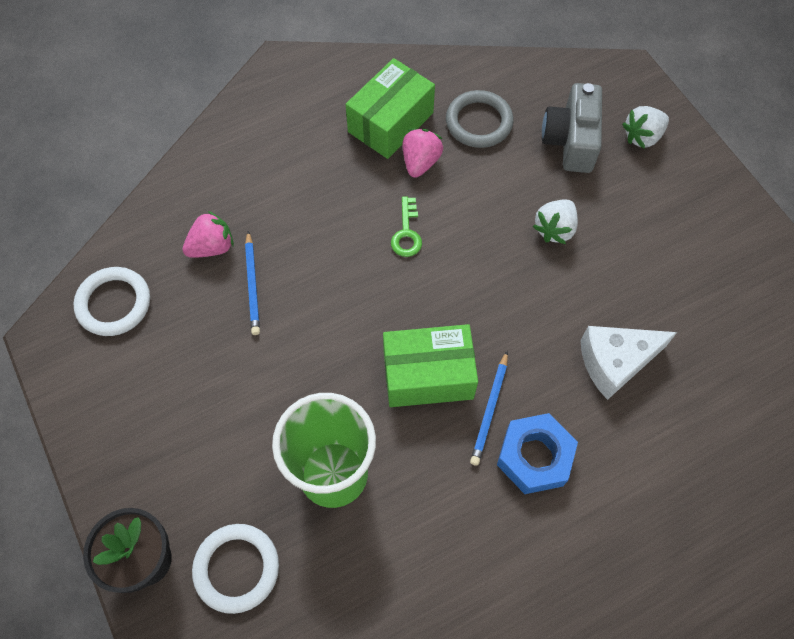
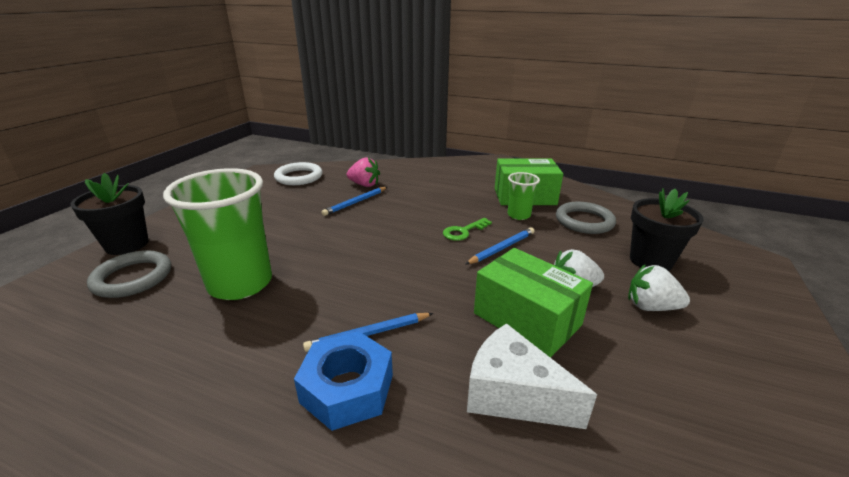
camera: 50 degrees right, 35 degrees down
white ring [192,524,279,614] -> grey ring [87,250,171,298]
green box [383,324,478,407] -> green box moved to [474,248,593,358]
pink strawberry [402,129,443,178] -> green cup [508,172,540,220]
grey camera [542,83,602,173] -> black flower pot [630,188,704,271]
white strawberry [622,106,669,149] -> white strawberry moved to [628,265,690,311]
none -> blue pencil [466,227,535,264]

